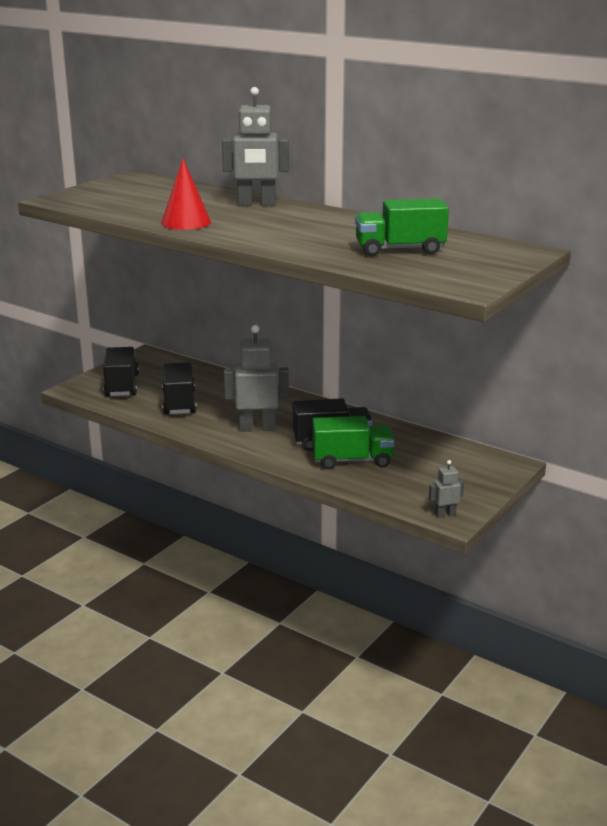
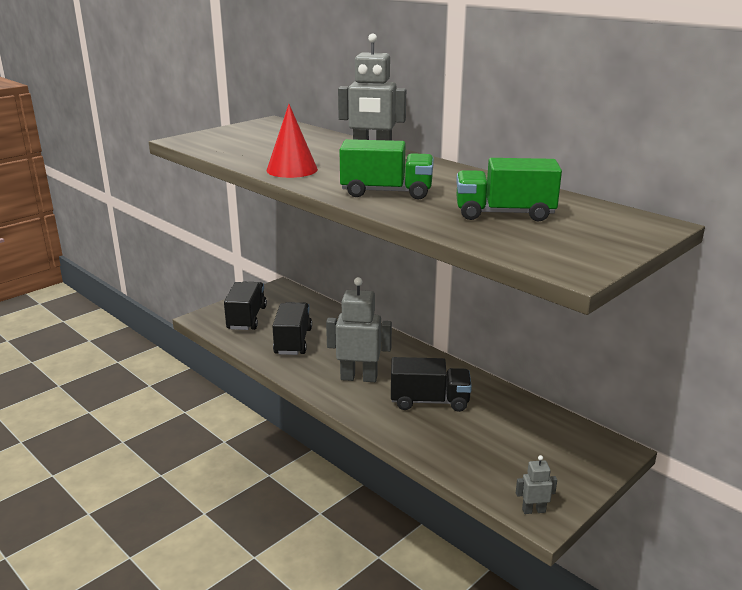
camera: 10 degrees right, 0 degrees up
green truck [312,416,395,469] -> green truck moved to [339,139,434,199]

